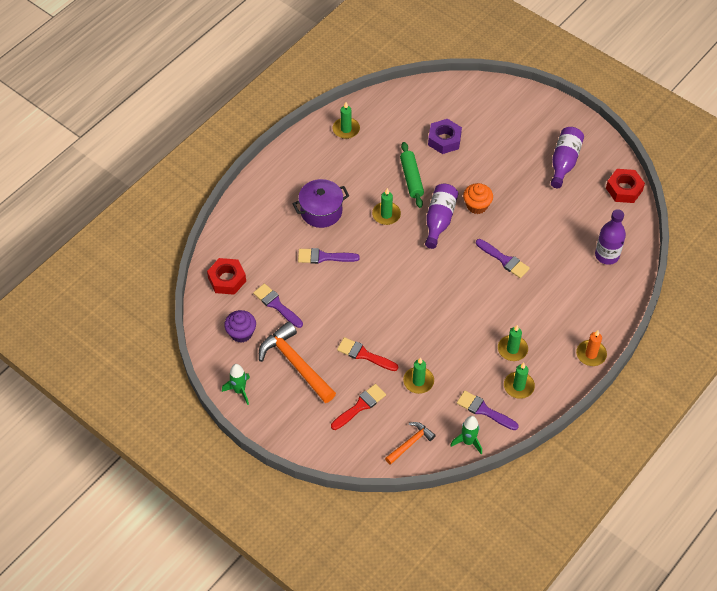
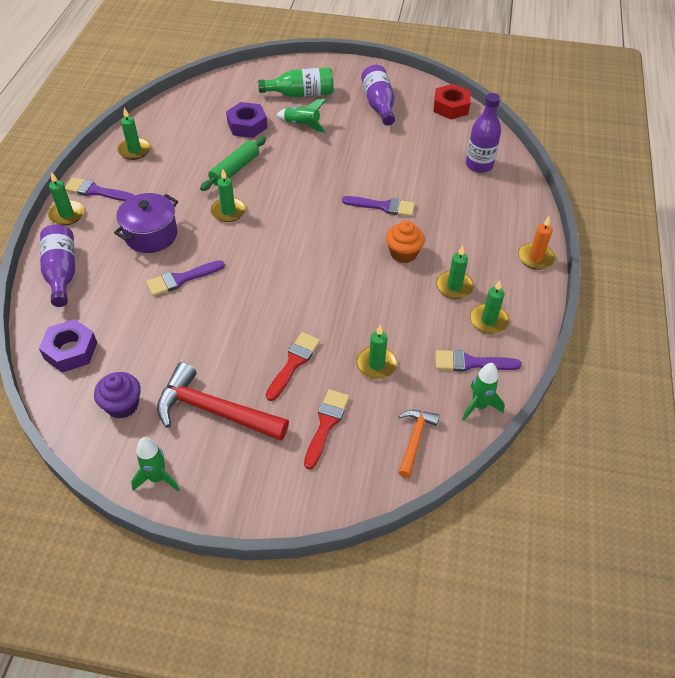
camera: 30 degrees left, 5 degrees down
red nut [207,258,246,295] -> purple nut [39,319,97,373]
purple brush [253,284,303,328] -> purple brush moved to [65,177,134,201]
orange hammer [259,321,336,403] -> red hammer [157,362,289,441]
red brush [337,337,398,371] -> red brush turned 120 degrees clockwise [266,332,320,401]
green rolling pin [400,142,424,208] -> green rolling pin turned 75 degrees clockwise [200,137,266,191]
purple bottle [425,184,458,249] -> purple bottle moved to [40,225,75,307]
orange cupcake [463,183,493,214] -> orange cupcake moved to [386,221,425,263]
none -> green candle [48,172,84,226]
none -> green bottle [258,67,334,97]
none -> green rocket [276,98,327,133]

